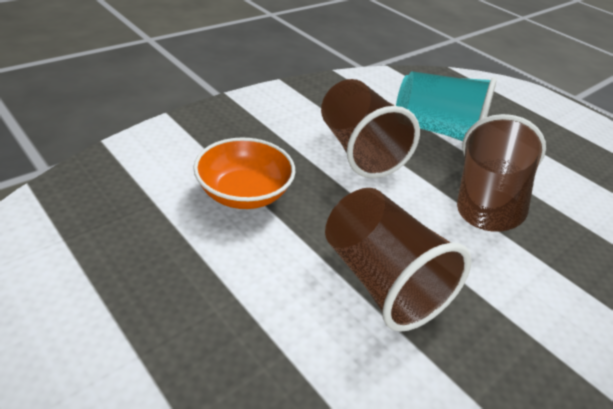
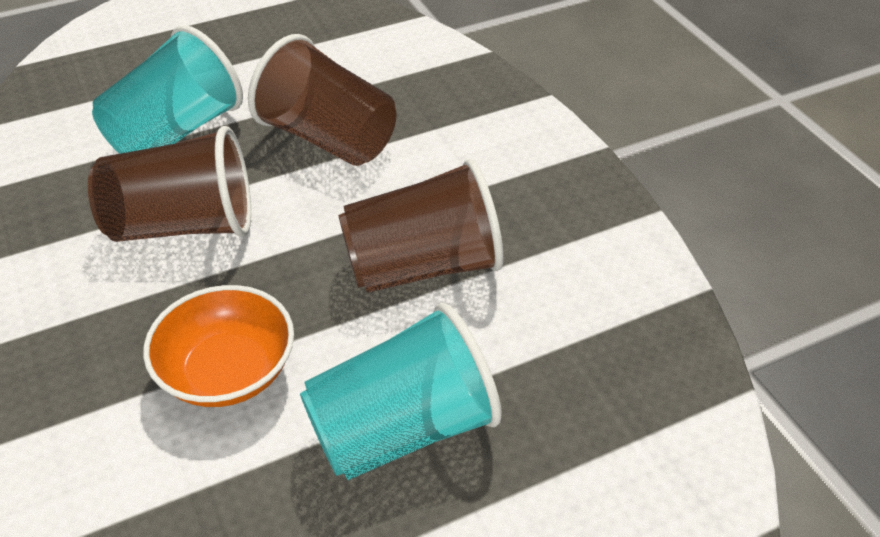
camera: 70 degrees left, 5 degrees up
none -> turquoise cup [300,303,502,480]

